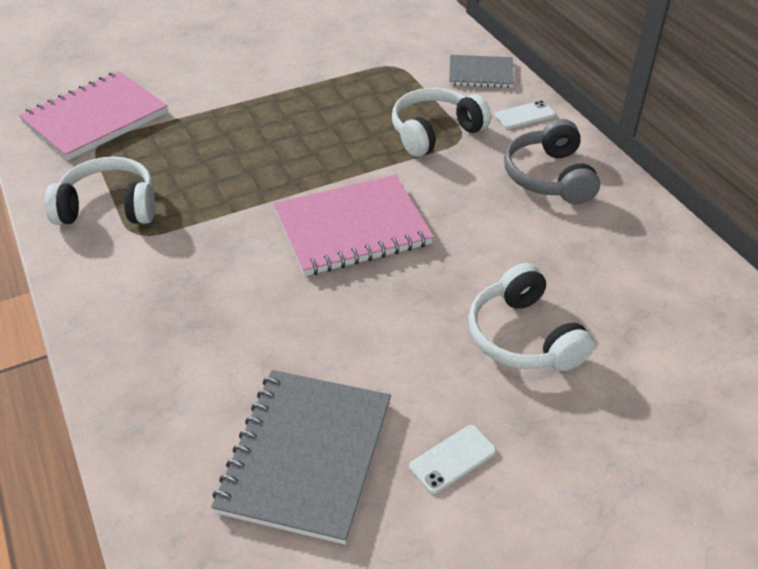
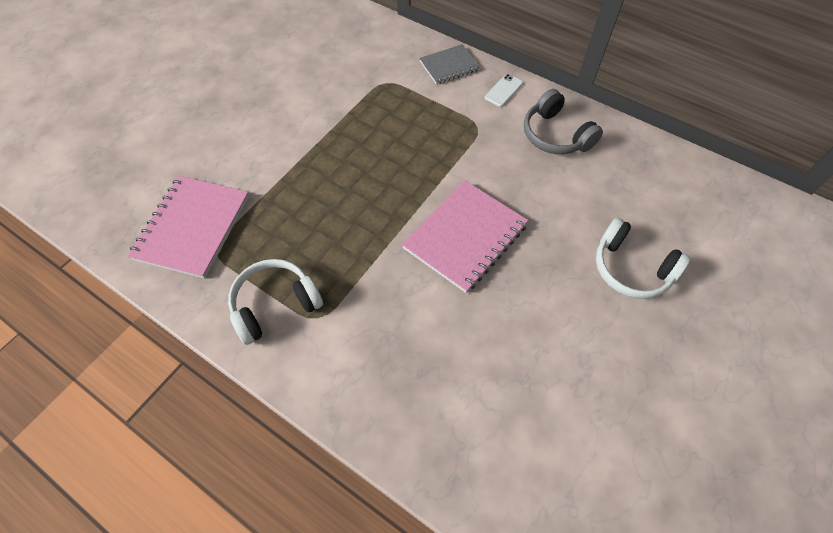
camera: 30 degrees left, 15 degrees up
grey notebook [211,370,391,544] -> none
white headphones [392,88,491,157] -> none
white phone [409,425,496,494] -> none

